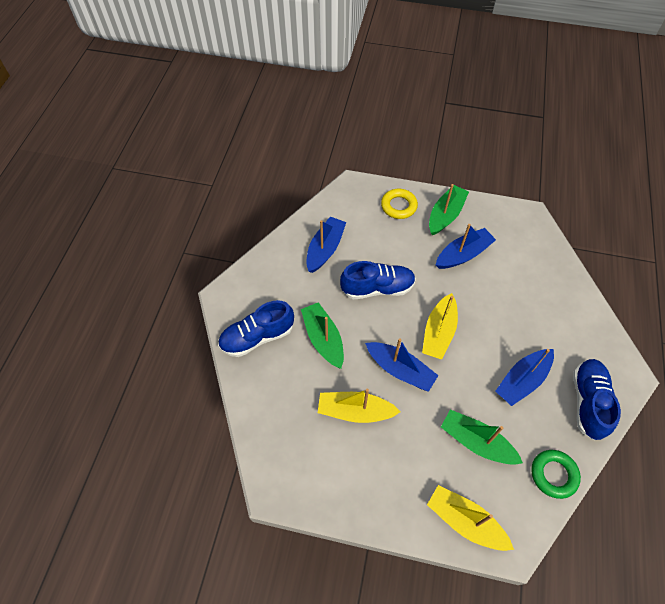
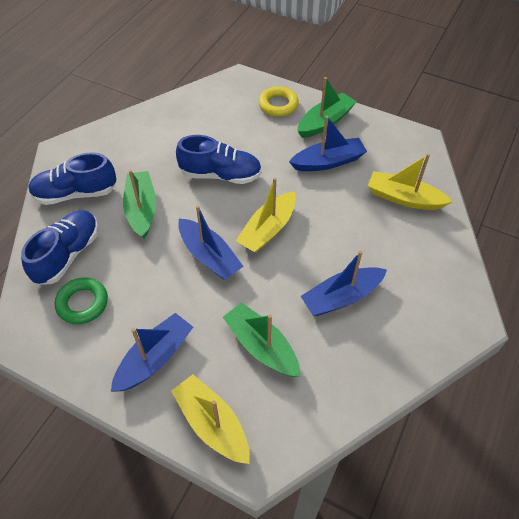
camera: 15 degrees right, 5 degrees down
blue boat [306,216,346,273] -> blue boat moved to [111,313,193,392]
yellow boat [318,389,401,423] -> yellow boat moved to [368,154,453,210]
green ring [531,450,581,499] -> green ring moved to [55,277,108,324]
blue shoe [573,359,621,440] -> blue shoe moved to [21,210,99,285]

